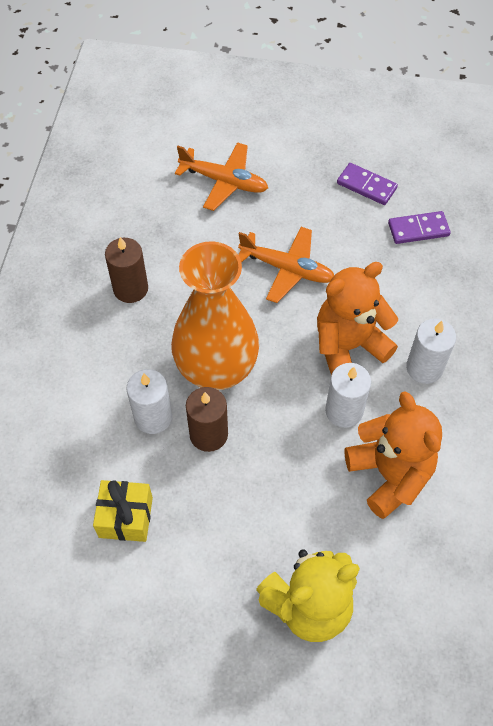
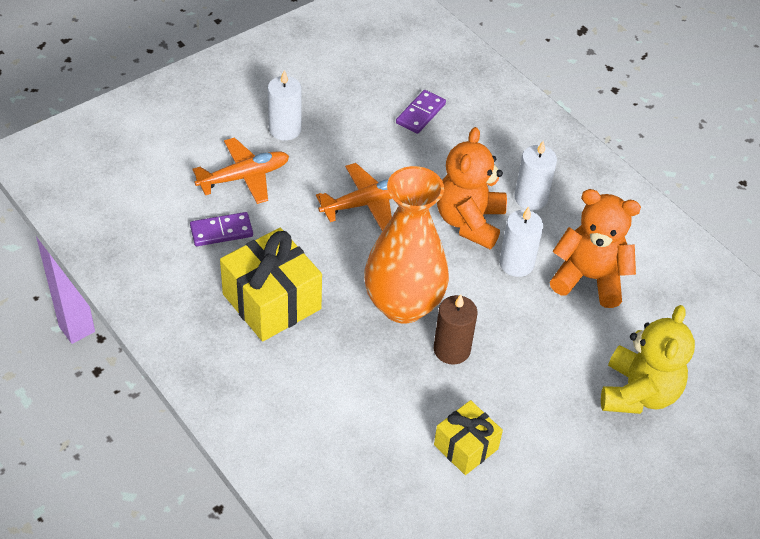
camera: 50 degrees left, 10 degrees down
brown candle [105,237,148,303] -> yellow gift [220,228,322,341]
white candle [126,369,172,434] -> white candle moved to [268,70,301,141]
purple domino [337,163,398,205] -> purple domino moved to [190,212,253,246]

